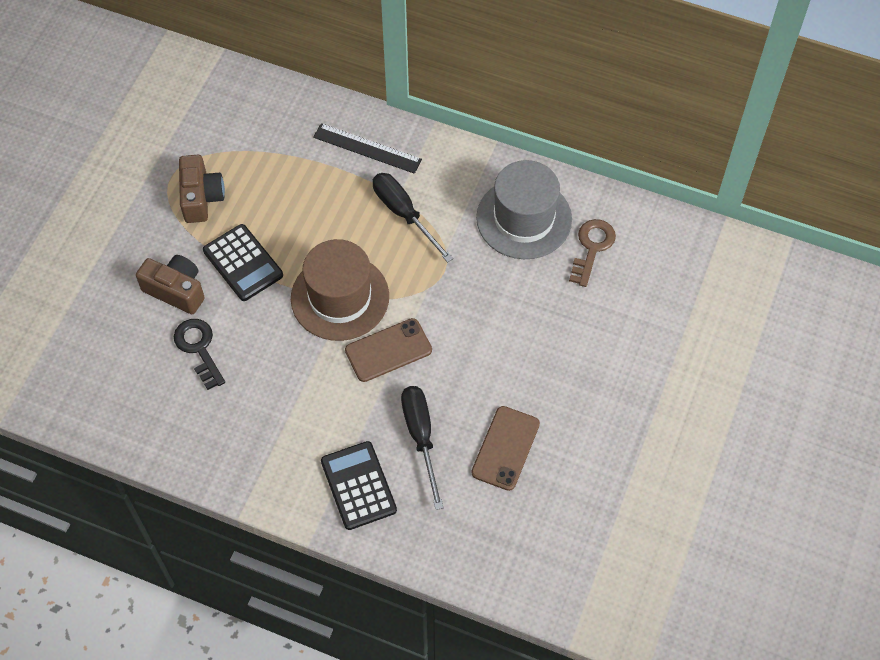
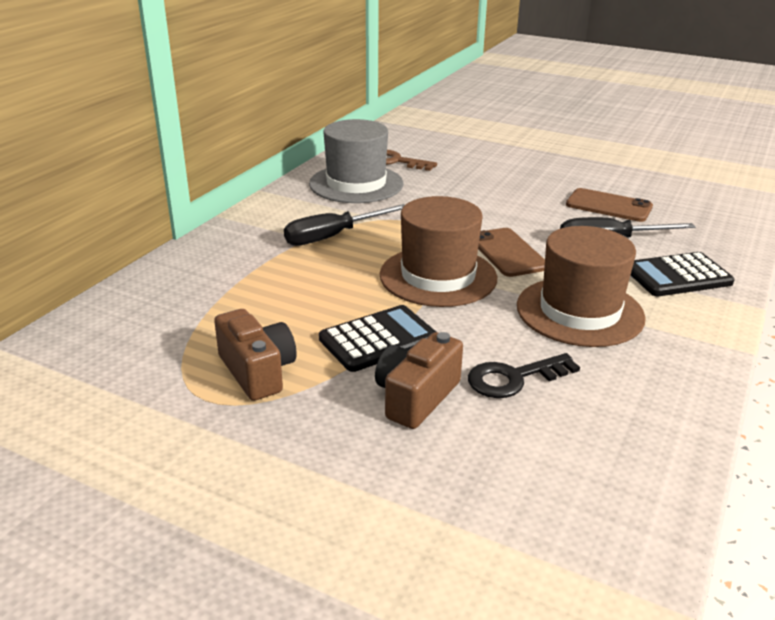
camera: 85 degrees left, 30 degrees down
brown camera [179,155,225,223] -> brown camera turned 60 degrees clockwise [214,309,297,401]
black ruler [313,123,422,174] -> none
none -> brown hat [517,226,646,347]

